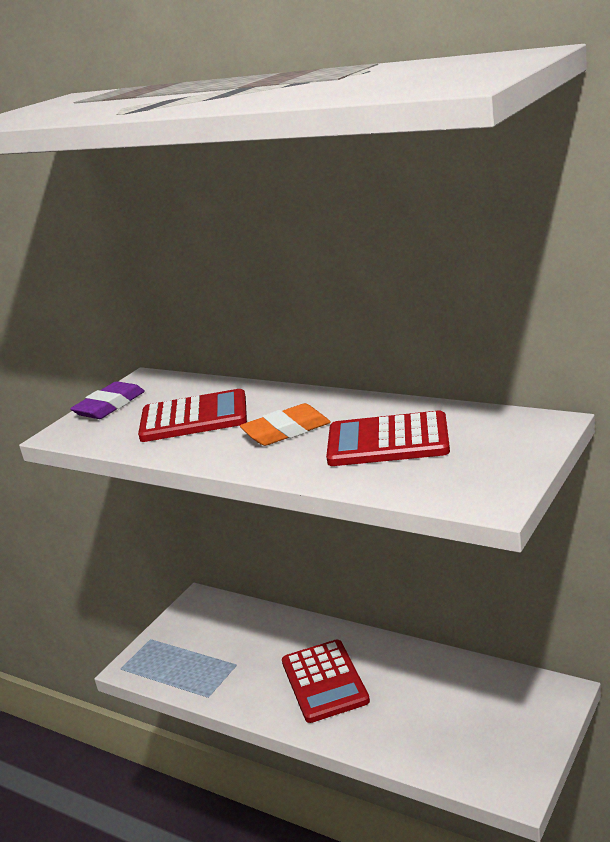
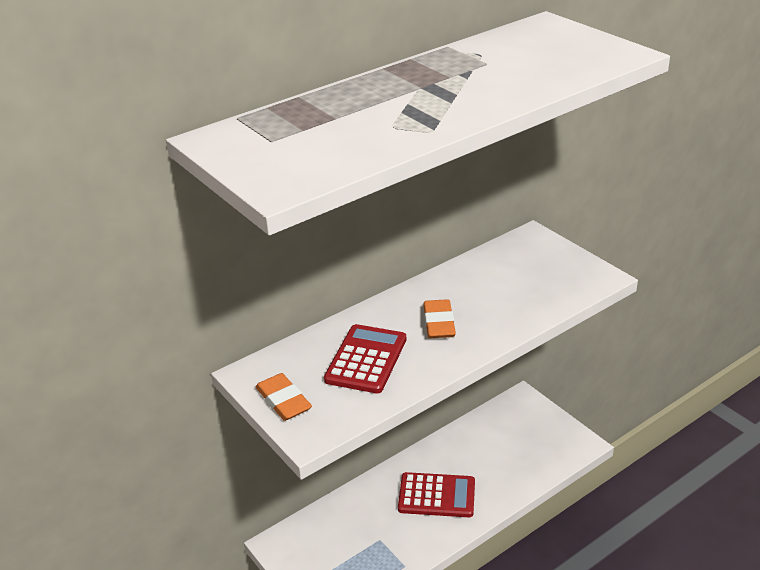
camera: 70 degrees left, 10 degrees up
purple eraser [70,381,145,419] -> orange eraser [256,373,312,421]
red calculator [326,411,450,466] -> none

